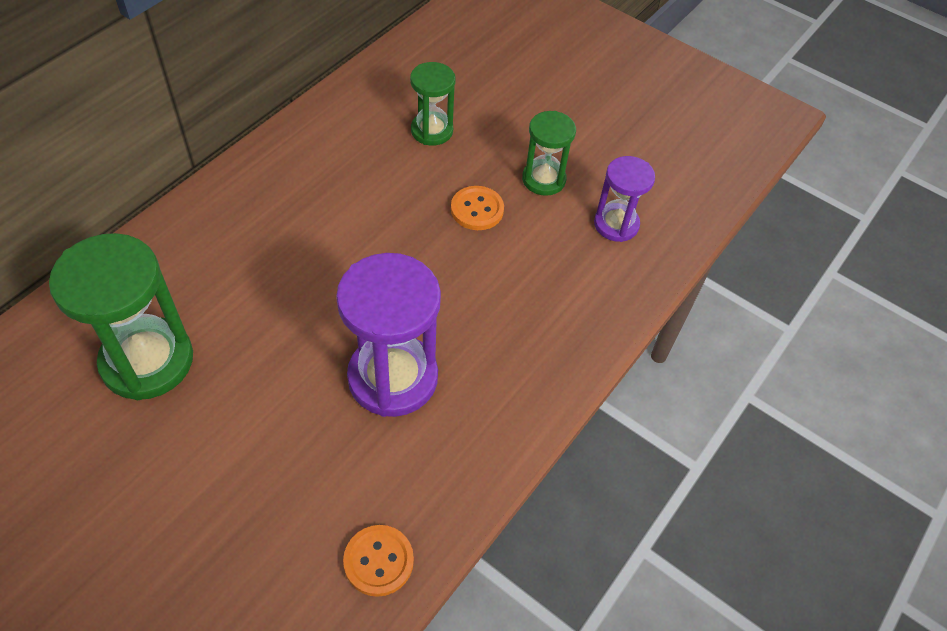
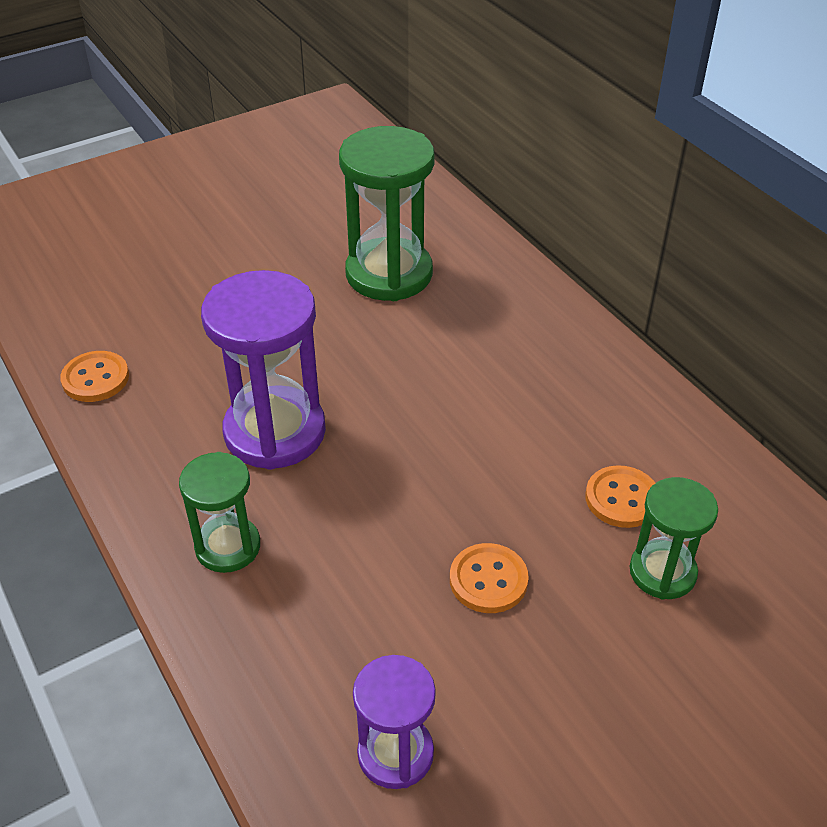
camera: 115 degrees right, 10 degrees down
green hourglass [522,111,576,196] -> green hourglass moved to [179,452,260,573]
none -> orange button [585,465,655,528]

